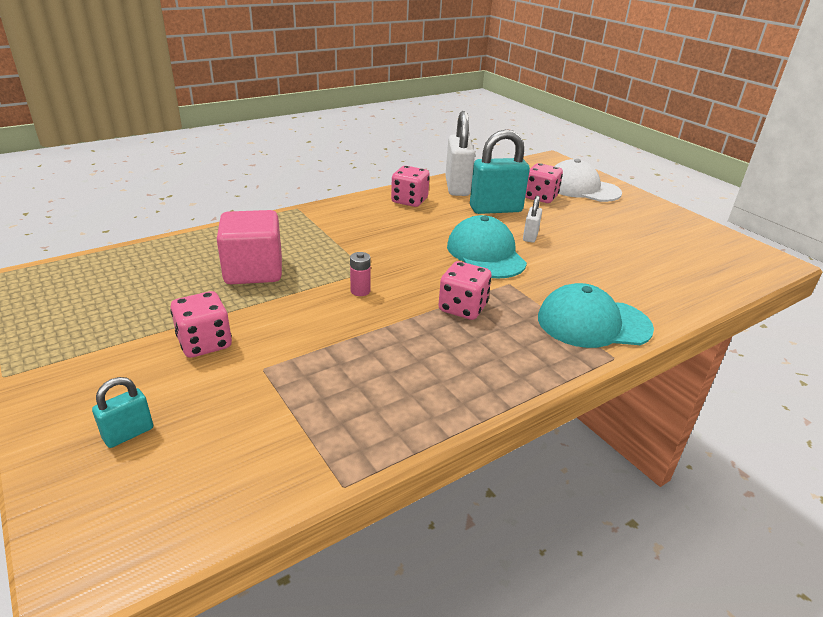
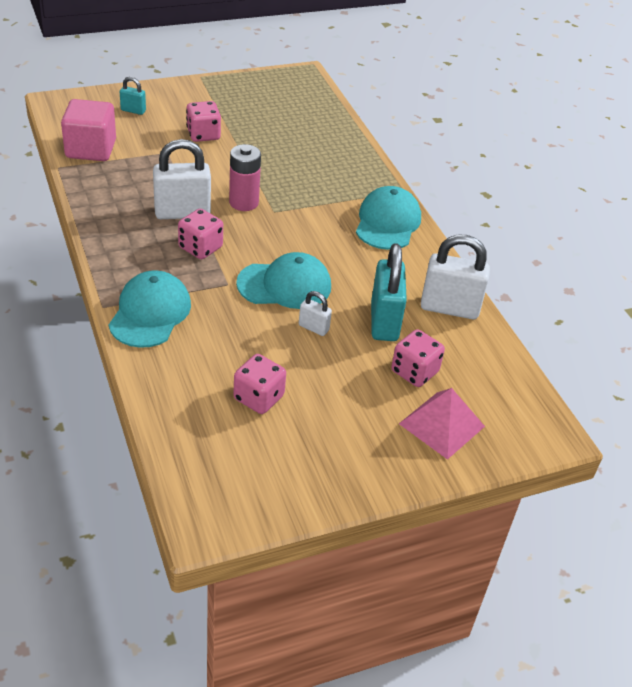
camera: 100 degrees right, 10 degrees up
turquoise padlock [92,377,153,448] -> turquoise padlock turned 45 degrees counterclockwise [120,77,146,115]
pink cube [217,210,282,284] -> pink cube moved to [61,99,116,161]
pink battery [350,252,371,296] -> pink battery [229,144,261,211], size x1.85
pink dice [391,166,430,207] -> pink dice moved to [233,354,286,414]
white cap [554,159,622,202] -> pink pyramid [399,388,485,460]
none -> white padlock [153,139,211,219]
none -> turquoise cap [356,186,421,250]

